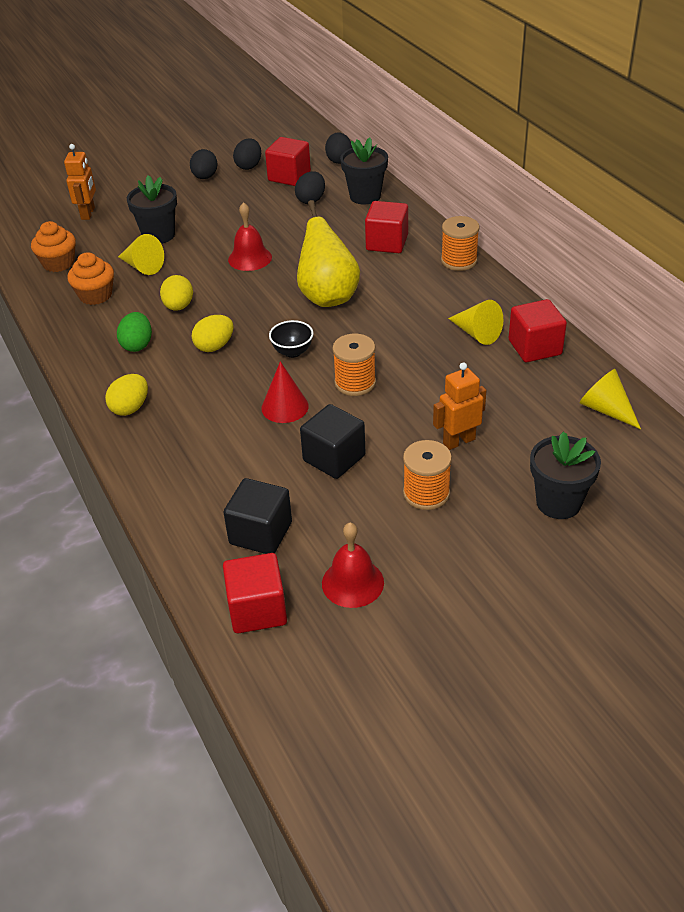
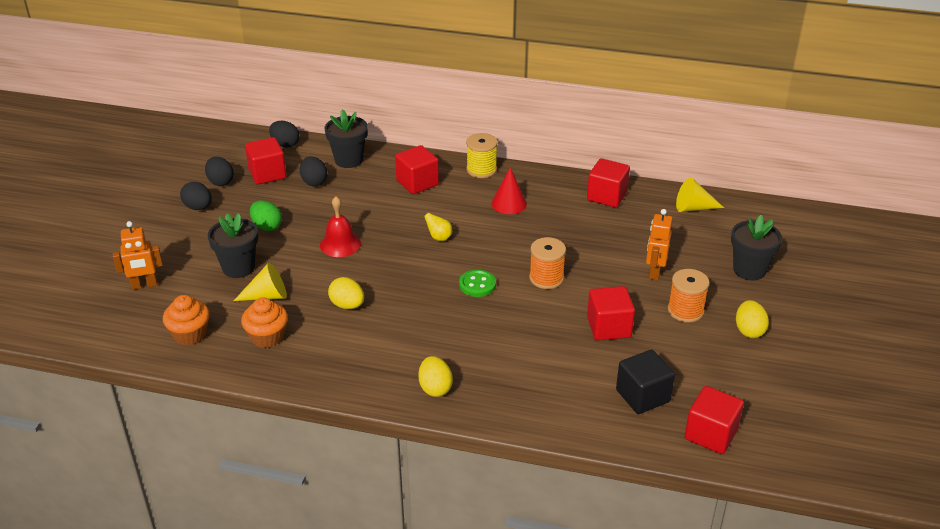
camera: 50 degrees left, 5 degrees down
orange robot [64,144,96,220] -> orange robot turned 120 degrees clockwise [113,221,163,290]
green egg [117,312,152,352] -> green egg moved to [250,200,282,231]
yellow egg [192,315,233,352] -> yellow egg moved to [736,300,769,338]
red cone [262,361,309,423] -> red cone moved to [491,168,527,214]
black bowl [269,320,314,358] -> green button [459,270,496,297]
yellow pear [297,200,360,307] -> yellow pear [420,209,452,241], size x0.42
black cube [300,404,366,479] -> red cube [587,286,635,341]
red bell [322,523,384,608] -> none
orange spool [441,216,480,271] -> yellow spool [466,133,498,178]
yellow cone [448,300,503,345] -> none

